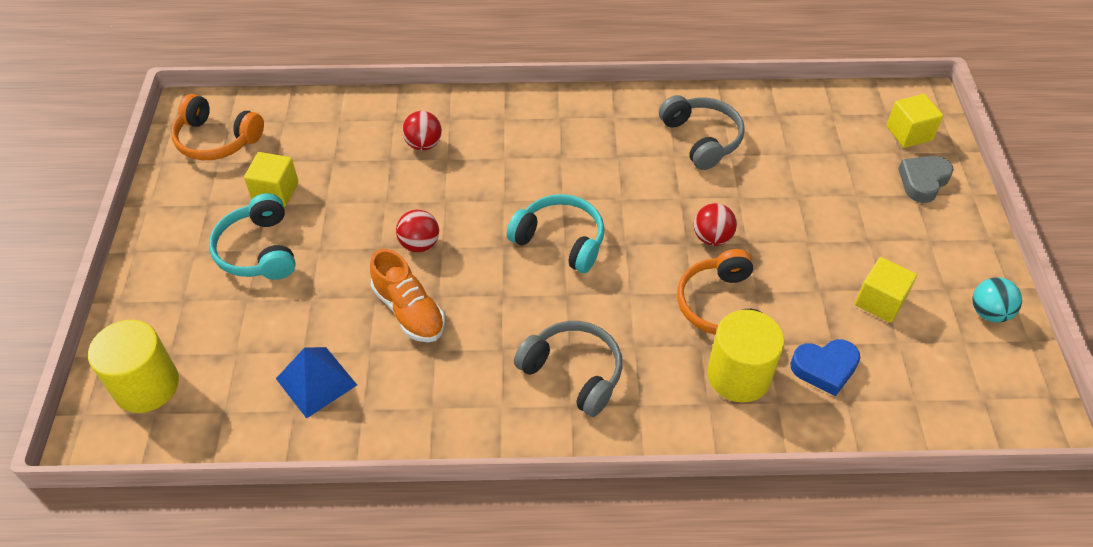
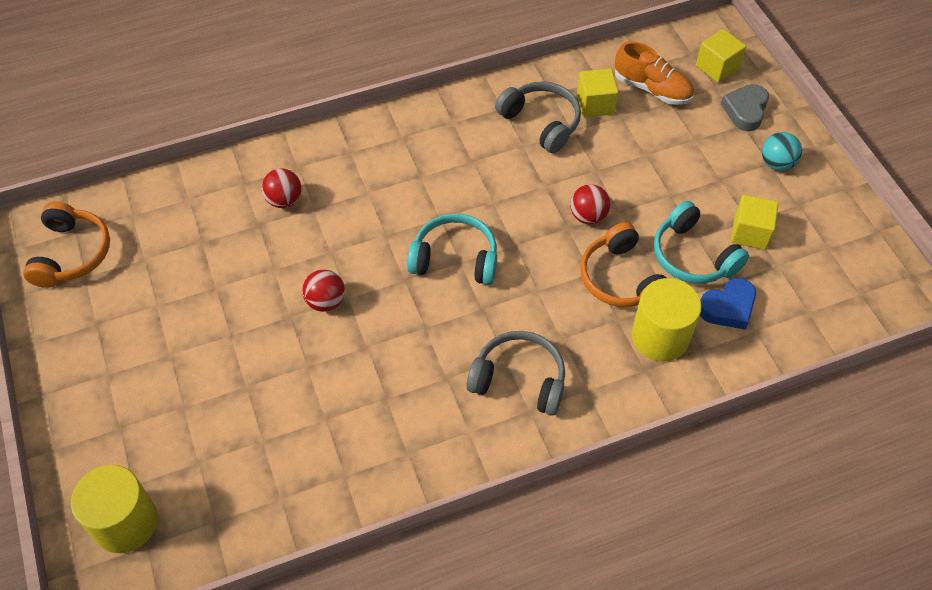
camera: 20 degrees left, 5 degrees up
orange headphones [171,94,264,160] -> orange headphones turned 90 degrees counterclockwise [23,201,110,288]
turquoise headphones [209,193,296,280] -> turquoise headphones moved to [654,201,749,284]
yellow cube [244,152,298,207] -> yellow cube moved to [577,69,618,117]
blue pyramid [276,347,357,419] -> none
orange shoe [370,249,445,342] -> orange shoe moved to [615,41,694,105]
turquoise ball [972,277,1022,323] -> turquoise ball moved to [762,132,802,171]

